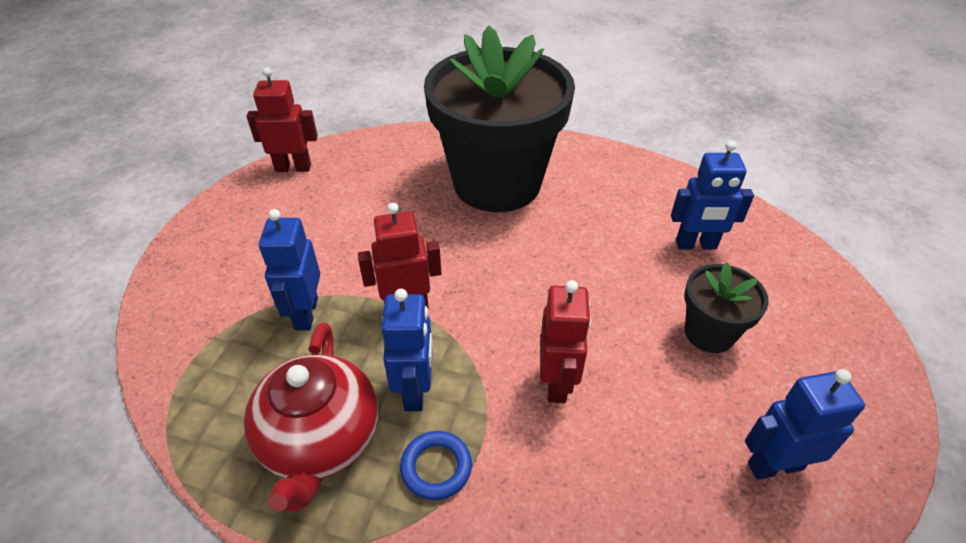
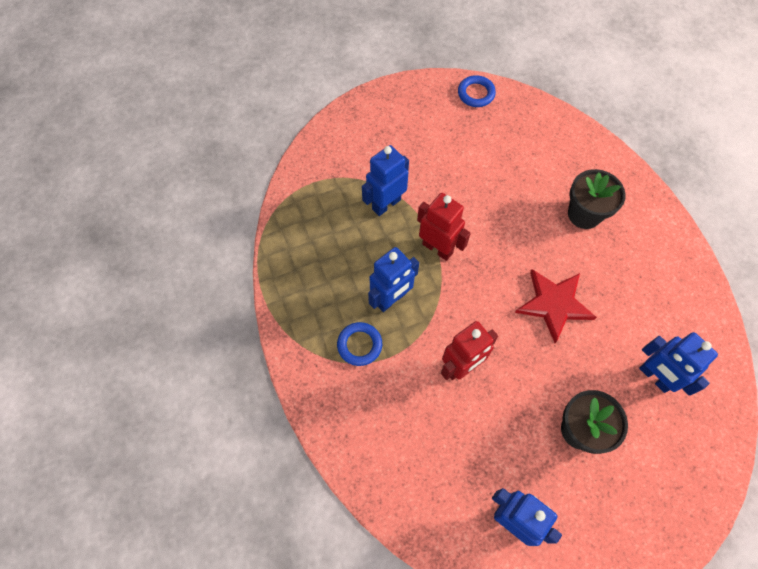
camera: 50 degrees right, 20 degrees up
red teapot [244,322,378,512] -> none
red robot [247,67,318,172] -> blue ring [458,75,496,107]
black flower pot [424,25,575,212] -> black flower pot [568,169,626,229], size x0.44
none -> red star [515,269,597,343]

